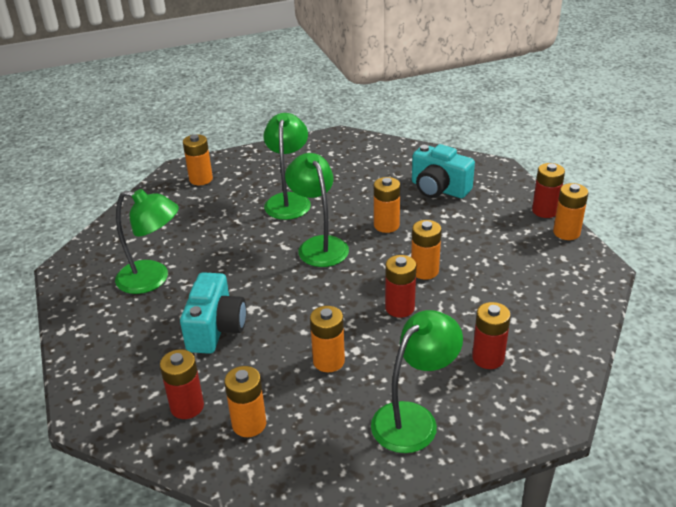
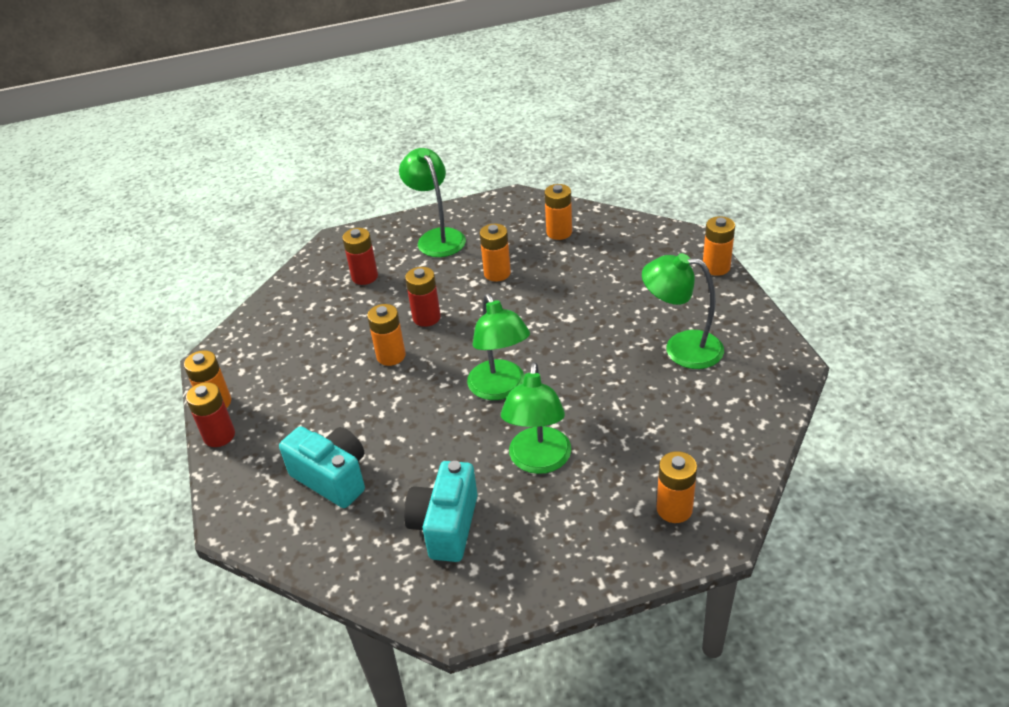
camera: 175 degrees left, 5 degrees up
red battery [160,349,204,419] -> none
turquoise camera [180,272,246,354] -> turquoise camera moved to [404,461,478,562]
green lamp [371,310,463,453] -> green lamp turned 105 degrees clockwise [399,148,466,257]
orange battery [374,177,400,233] -> orange battery moved to [703,216,735,276]

